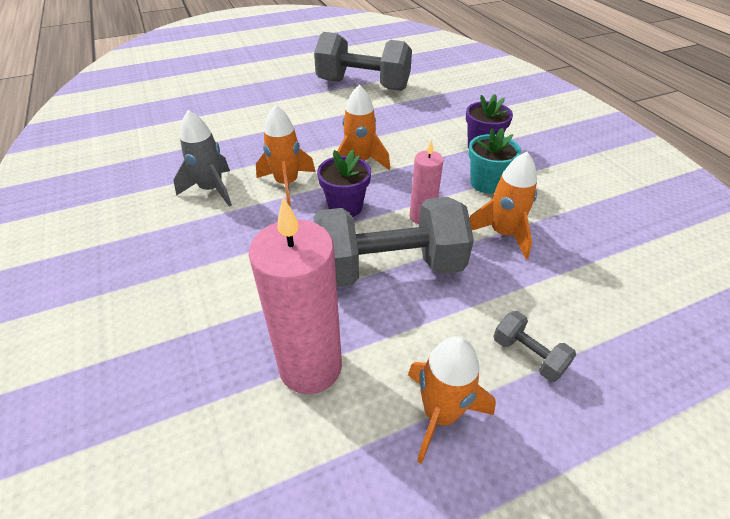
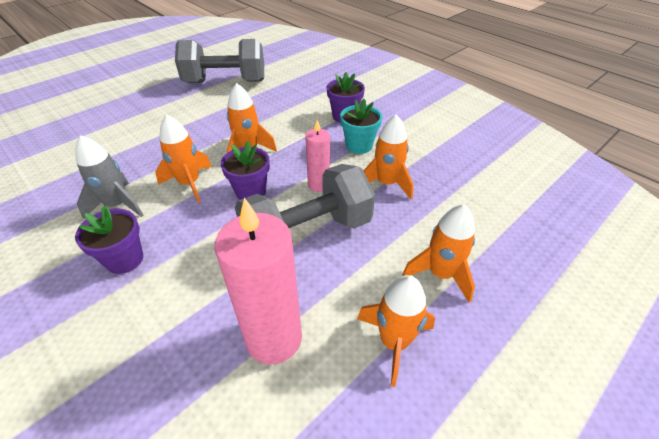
camera: 20 degrees left, 0 degrees up
grey dumbbell [493,311,576,382] -> orange rocket [402,204,475,303]
none -> purple flower pot [75,205,143,274]

